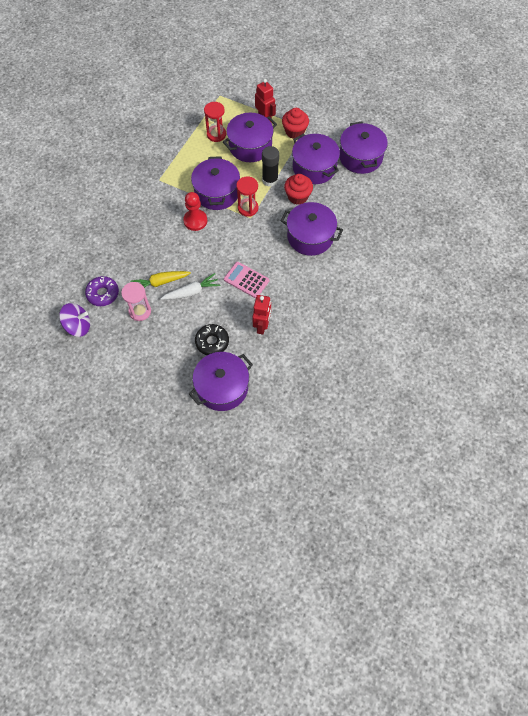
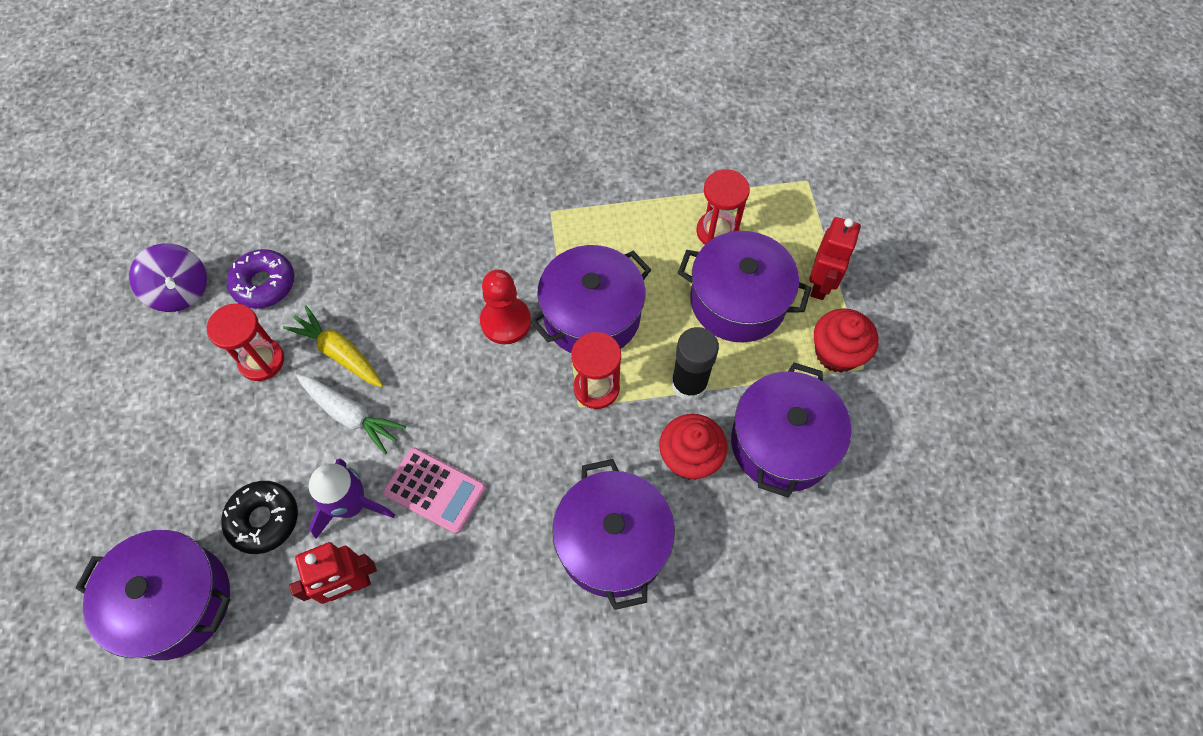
camera: 55 degrees right, 0 degrees up
pink hourglass [121,282,151,321] -> red hourglass [206,304,284,381]
pink calculator [224,262,269,298] -> pink calculator turned 120 degrees clockwise [383,447,486,534]
purple pot [340,122,388,174] -> none
none -> purple rocket [309,458,395,539]

